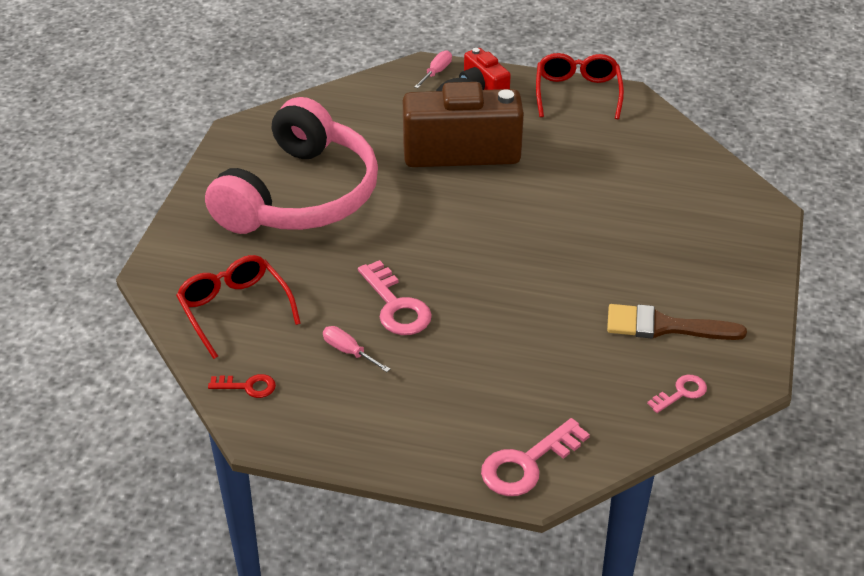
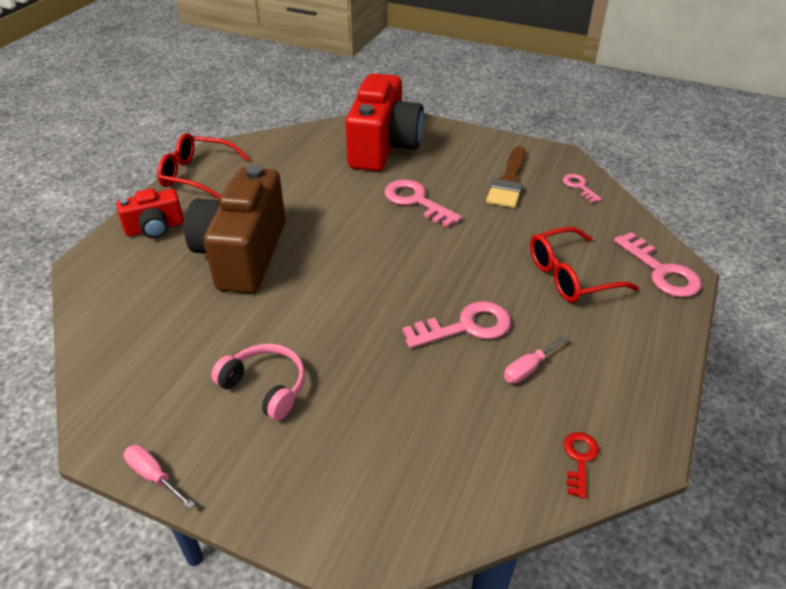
camera: 80 degrees left, 0 degrees up
red glasses [176,255,301,359] -> red glasses moved to [530,227,639,303]
pink headphones [205,97,378,234] -> pink headphones [211,344,305,420], size x0.44
pink screwdriver [414,50,452,88] -> pink screwdriver moved to [124,445,195,509]
none -> red camera [345,73,424,171]
none -> pink key [384,179,462,228]

